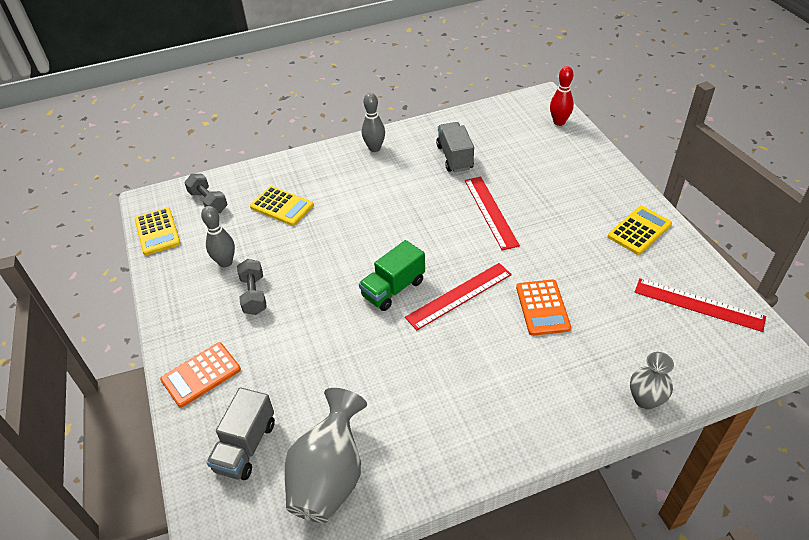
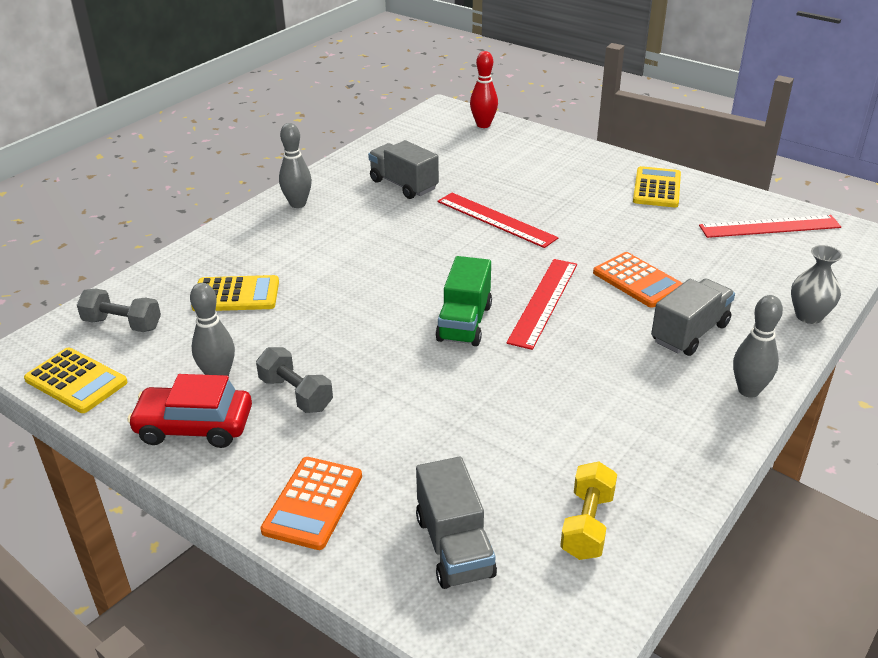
camera: 35 degrees left, 10 degrees down
grey vase [285,388,367,523] -> yellow dumbbell [560,462,617,560]
none -> red car [127,374,252,448]
none -> grey truck [651,279,735,356]
none -> grey bowling pin [733,295,783,398]

